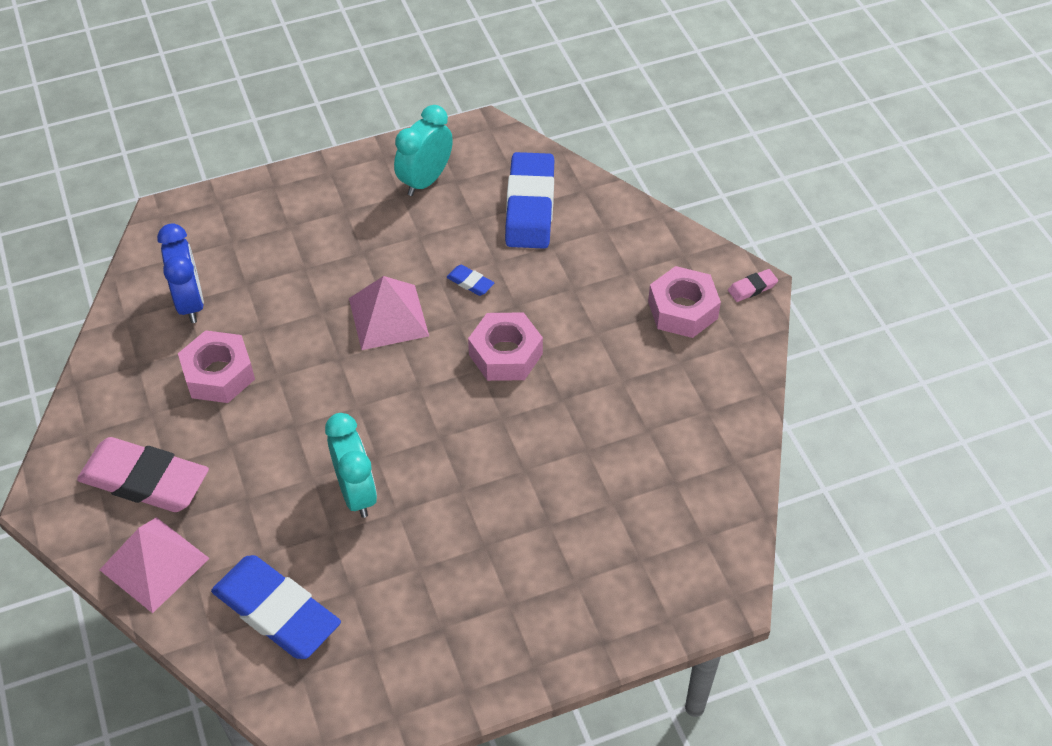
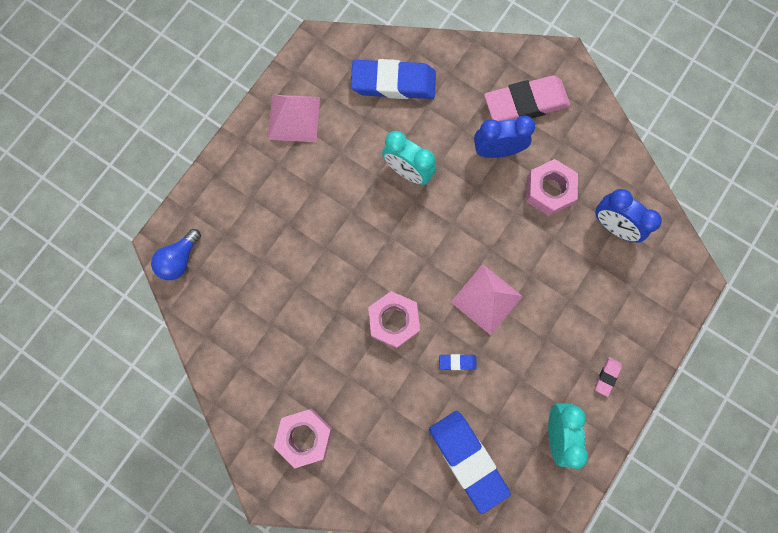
camera: 145 degrees right, 25 degrees up
pink pyramid [100,517,210,613] -> pink pyramid moved to [268,95,320,142]
pink eraser [728,269,778,302] -> pink eraser moved to [595,357,622,397]
none -> blue light bulb [151,229,201,280]
none -> blue clock [474,116,535,158]

